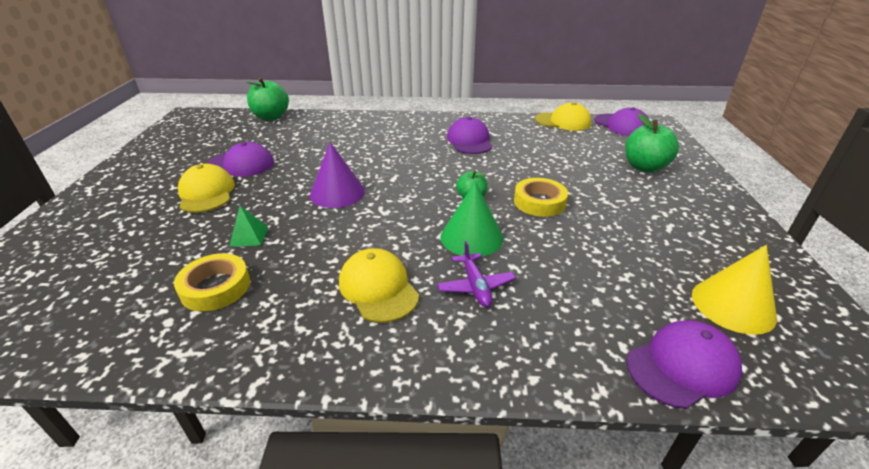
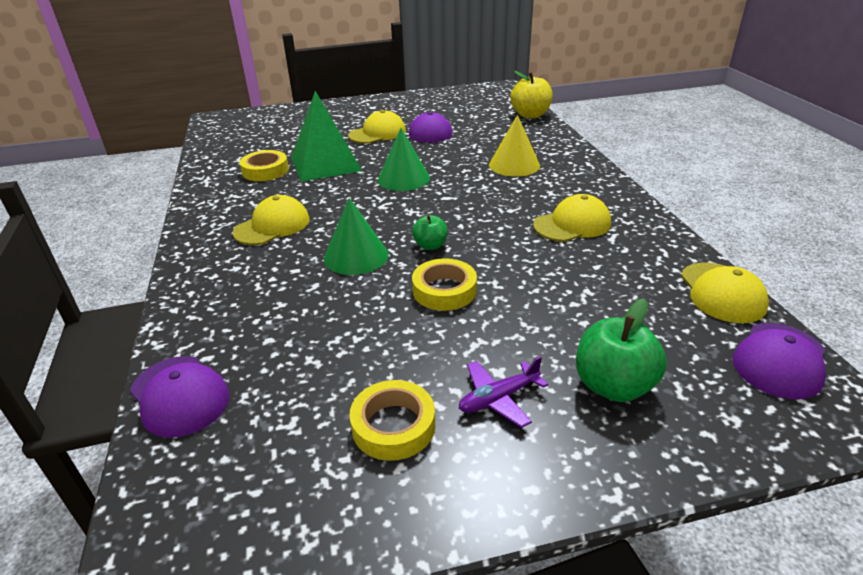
camera: 75 degrees right, 0 degrees up
green pyramid [229,206,268,247] -> green pyramid [291,91,362,182], size x2.48
green apple [247,78,289,120] -> yellow apple [511,71,553,119]
purple cone [310,142,365,208] -> green cone [378,128,430,191]
purple plane [437,241,516,307] -> purple plane moved to [459,356,548,428]
purple cap [447,117,493,154] -> yellow cap [533,194,611,242]
yellow cone [692,245,777,335] -> yellow cone moved to [489,115,540,177]
none -> yellow tape [350,380,435,461]

